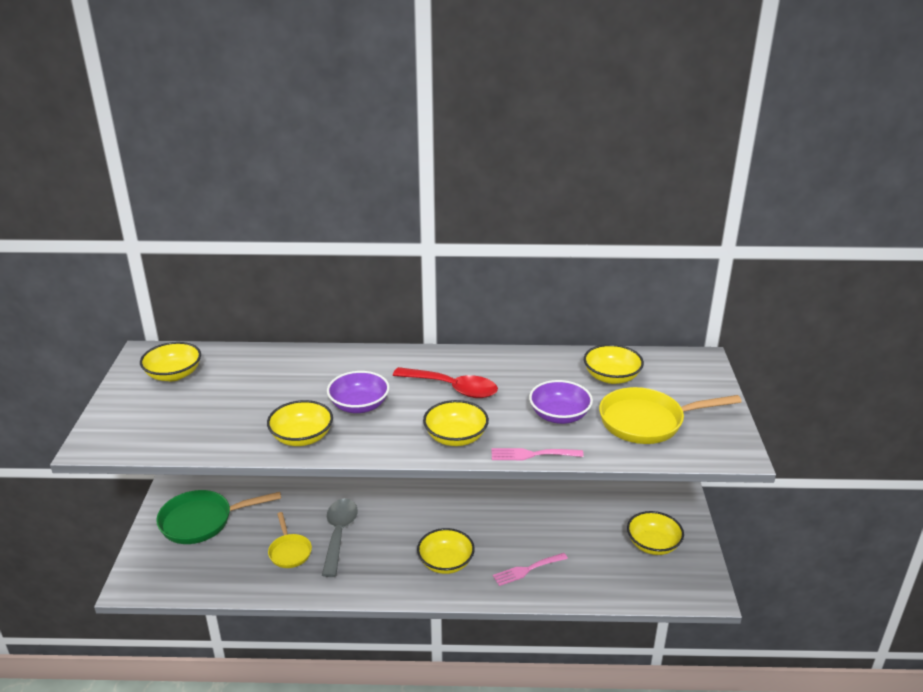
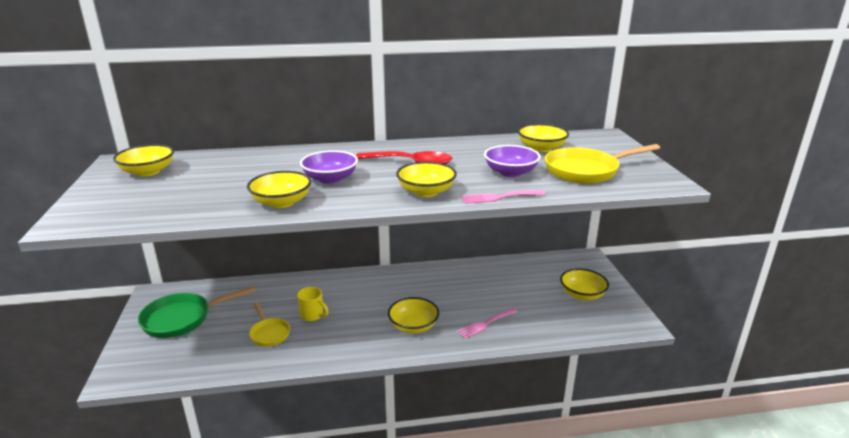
camera: 10 degrees left, 5 degrees down
grey spoon [322,498,358,577] -> yellow mug [297,287,328,321]

